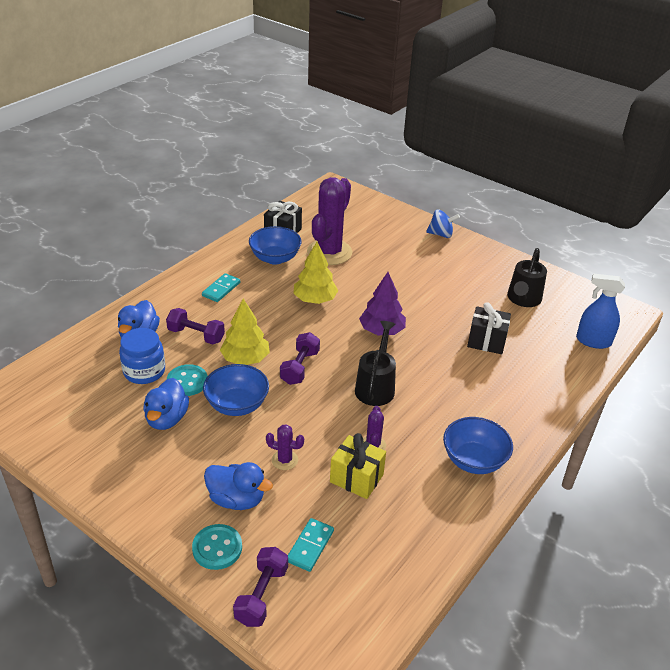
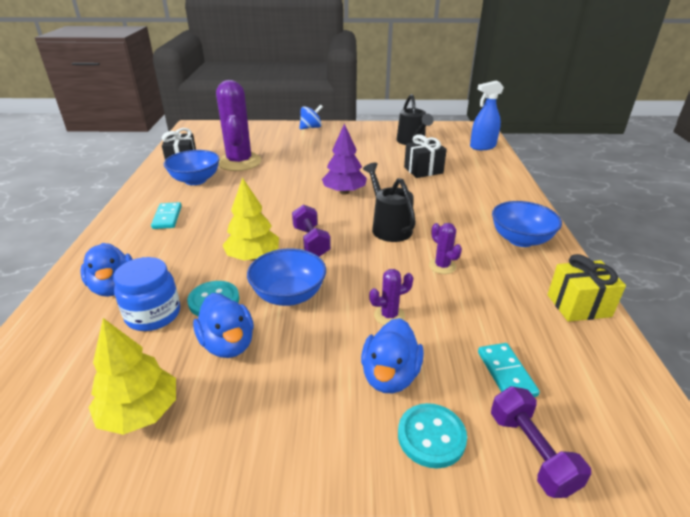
camera: 35 degrees left, 5 degrees down
purple dumbbell [166,308,225,345] -> none
blue duck [204,462,273,510] -> blue duck turned 120 degrees clockwise [361,318,424,393]
yellow tree [293,242,339,304] -> yellow tree moved to [89,318,176,435]
yellow gift [330,433,386,499] -> yellow gift moved to [548,254,626,322]

